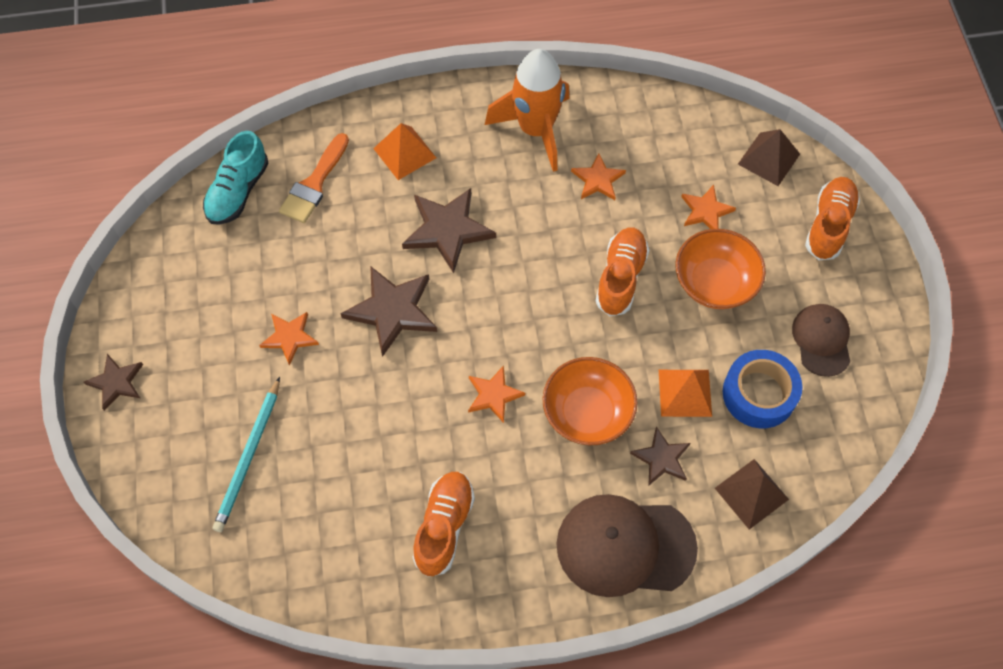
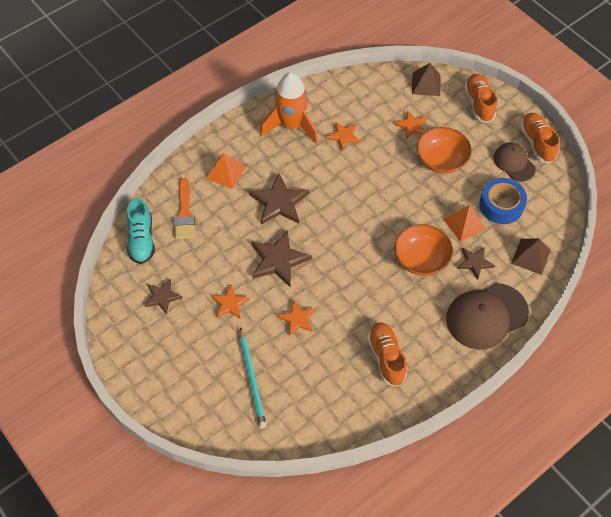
camera: 30 degrees left, 5 degrees down
brown star [84,354,143,411] -> brown star moved to [144,279,182,315]
orange star [468,366,525,423] -> orange star moved to [277,300,315,336]
orange shoe [596,228,649,316] -> orange shoe moved to [520,113,559,163]

